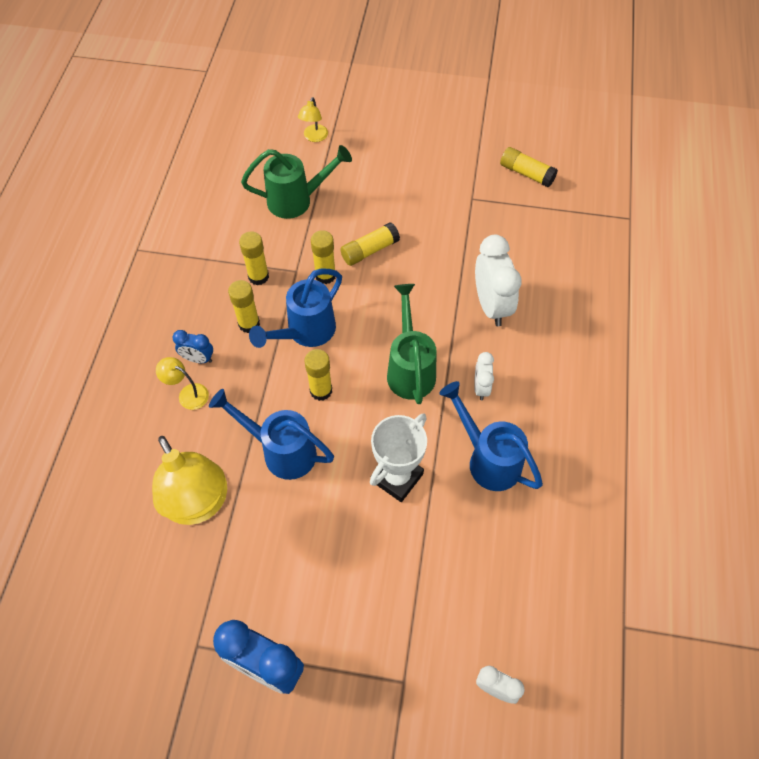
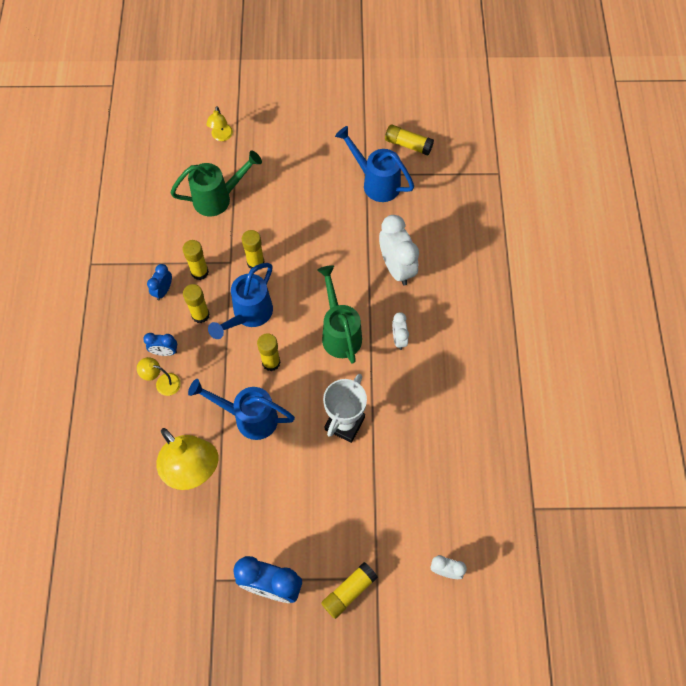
camera: 10 degrees left, 5 degrees up
yellow glue stick [340,222,400,266] -> yellow glue stick moved to [321,562,378,619]
blue watering can [439,381,543,491] -> blue watering can moved to [335,126,414,202]
none -> blue clock [147,264,172,300]

